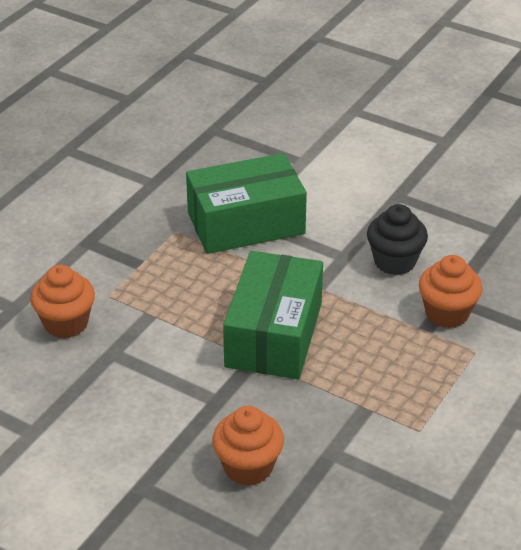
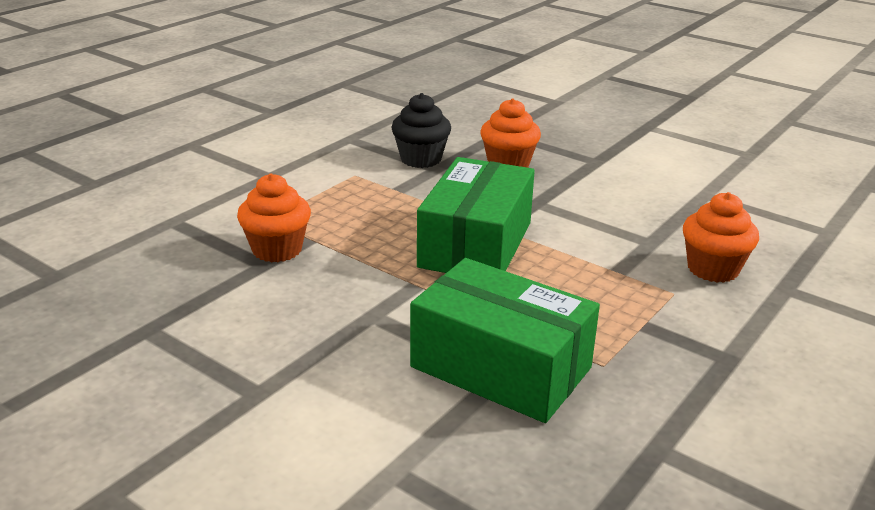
camera: 175 degrees left, 10 degrees down
green box [186,153,307,254] -> green box turned 45 degrees clockwise [410,258,600,423]
black cupcake [367,204,428,275] -> black cupcake moved to [391,93,451,168]

